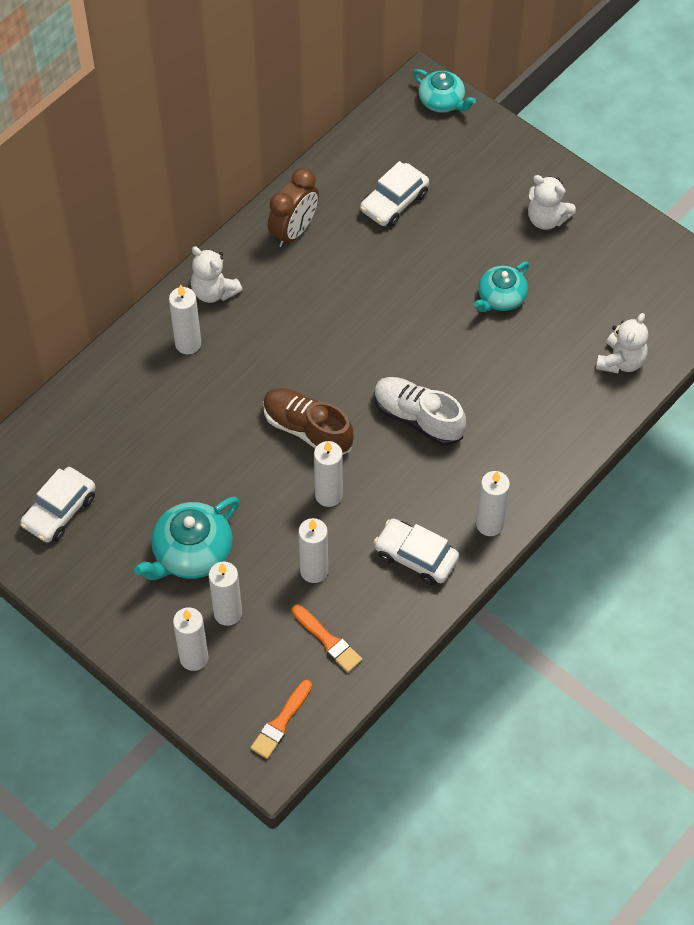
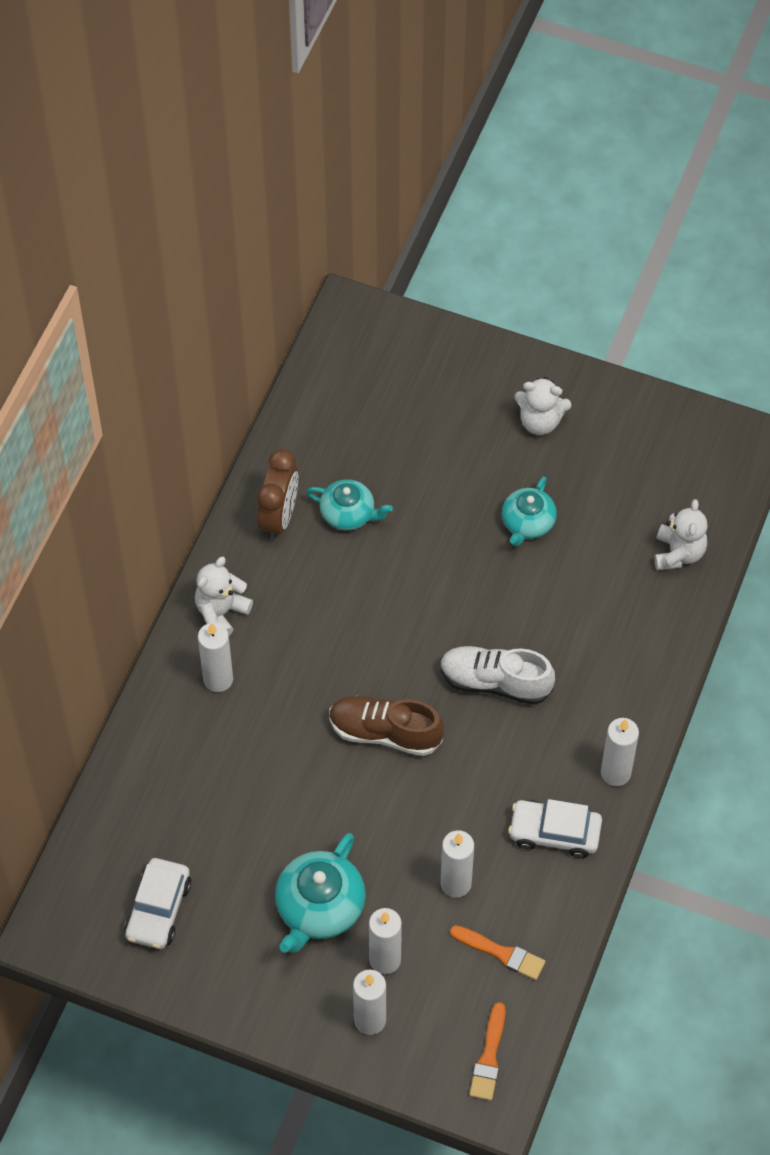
camera: 20 degrees left, 0 degrees up
white teddy bear [191,246,243,303] -> white teddy bear turned 105 degrees clockwise [195,557,253,635]
white candle [314,441,343,507] -> none
white car [360,161,429,227] -> none
turquoise teapot [413,69,476,113] -> turquoise teapot moved to [307,480,393,530]

